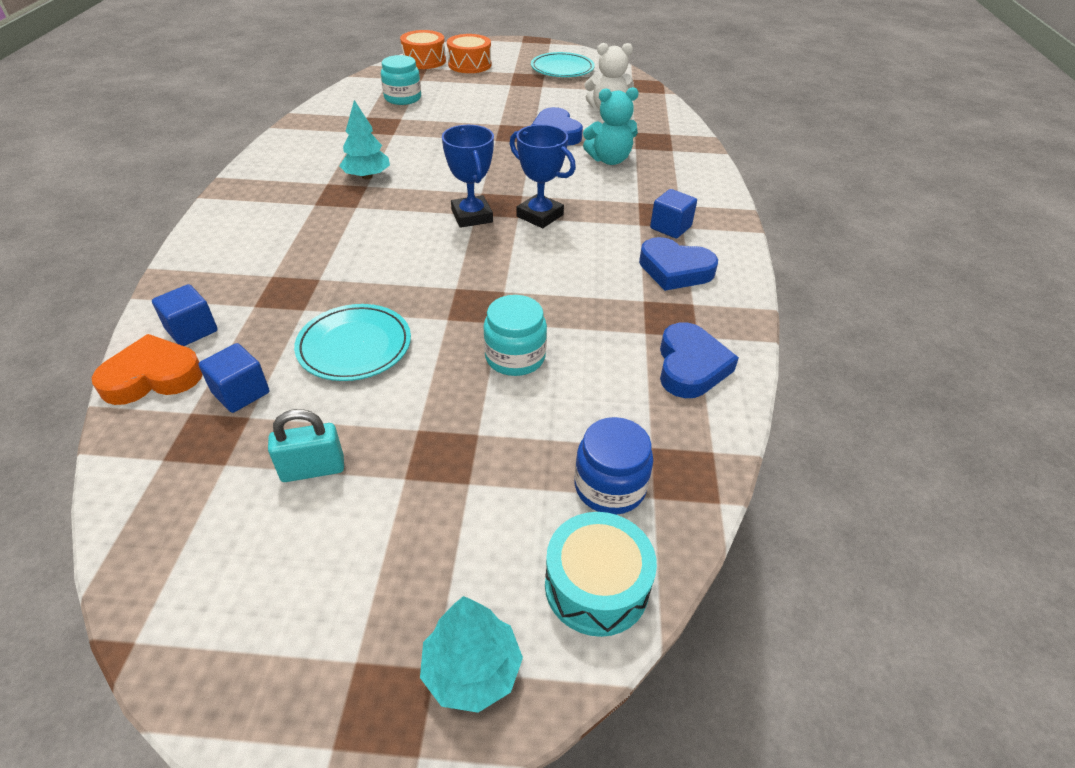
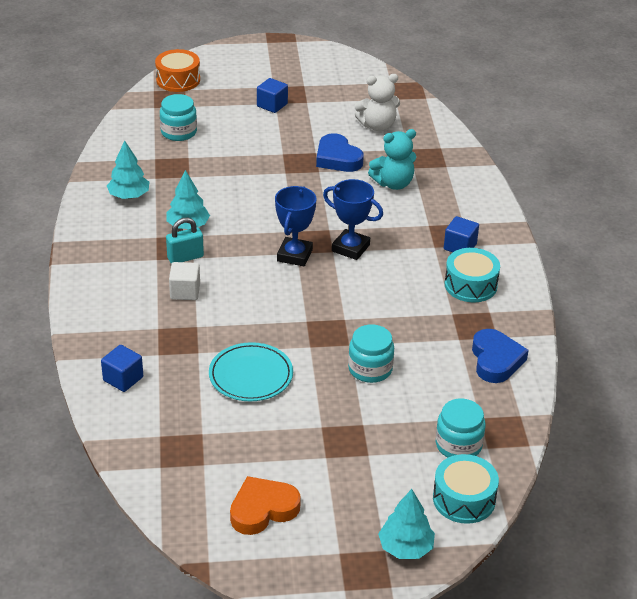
camera: 10 degrees left, 5 degrees down
orange heart [92,334,202,405] -> orange heart moved to [230,476,301,535]
blue cube [199,343,270,413] -> blue cube moved to [257,78,288,113]
turquoise padlock [268,409,344,482] -> turquoise padlock moved to [166,218,204,264]
blue trophy [442,125,494,228] -> blue trophy turned 45 degrees clockwise [275,186,317,266]
orange drum [447,34,491,73] -> none
turquoise plate [531,52,595,77] -> none
blue jar [575,417,653,515] -> turquoise jar [436,399,486,457]
blue heart [639,237,718,291] -> turquoise drum [445,248,500,302]
none -> turquoise tree [107,140,149,199]
none -> white cube [169,262,200,300]

